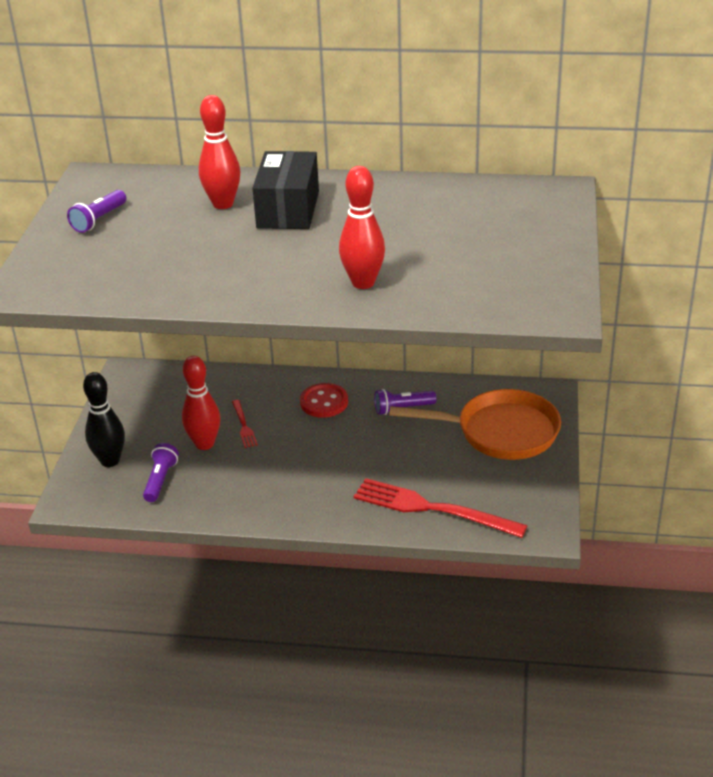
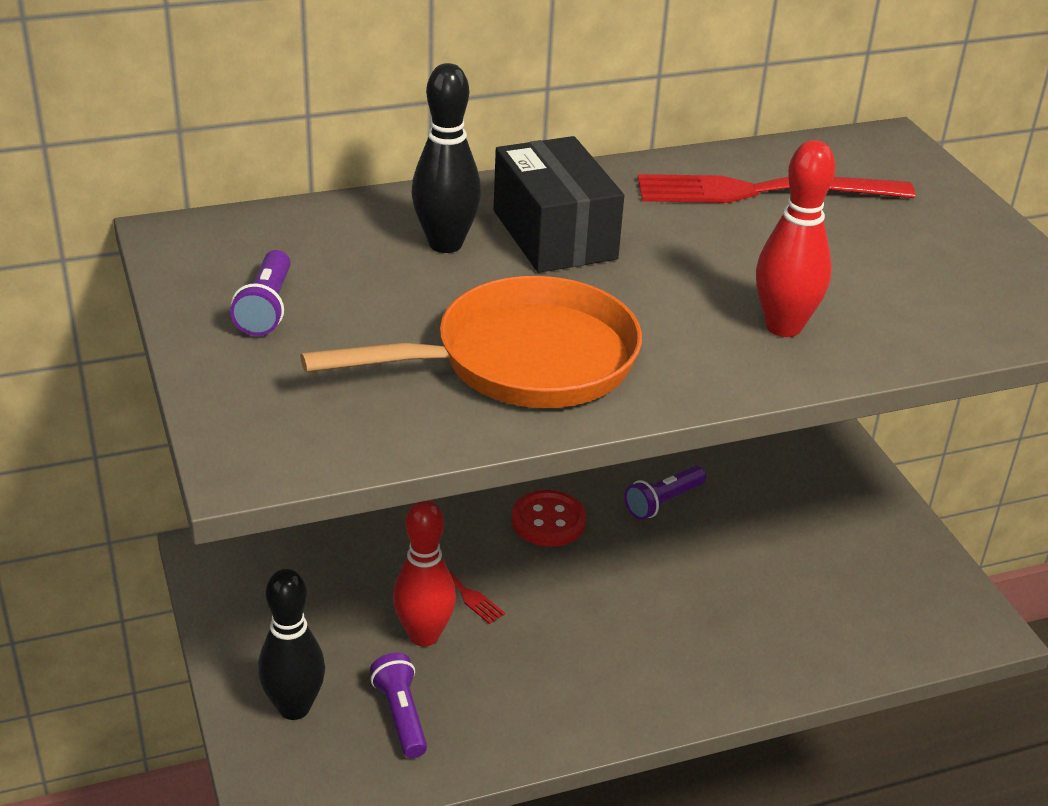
camera: 30 degrees left, 0 degrees up
red bowling pin [199,95,240,209] -> black bowling pin [412,63,481,253]
red fork [354,478,528,538] -> red fork moved to [637,174,915,203]
orange pan [389,389,561,460] -> orange pan moved to [300,276,642,408]

